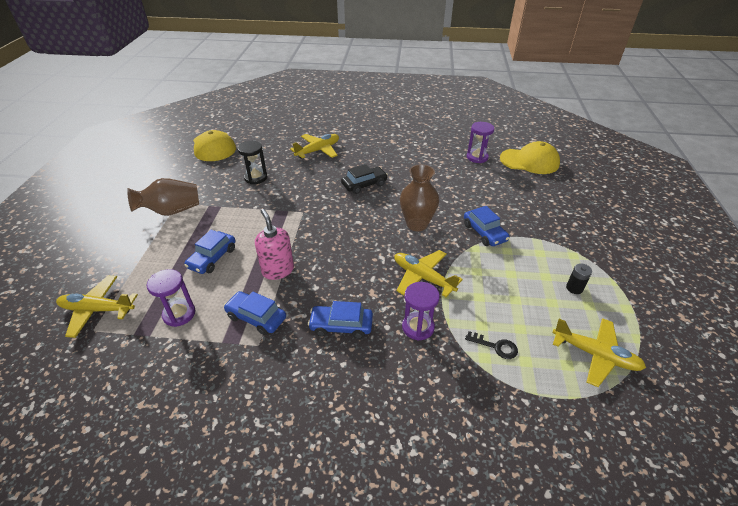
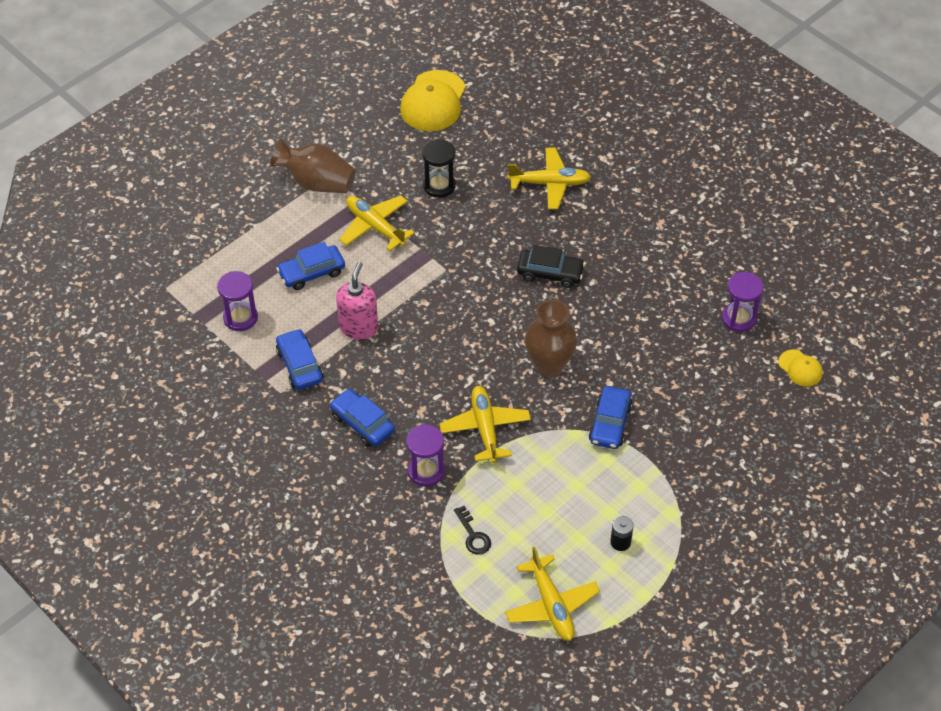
camera: 40 degrees right, 10 degrees up
yellow plane [56,275,138,338] -> yellow plane moved to [339,195,415,251]
yellow cap [500,141,560,174] -> yellow cap [778,350,823,387], size x0.51

